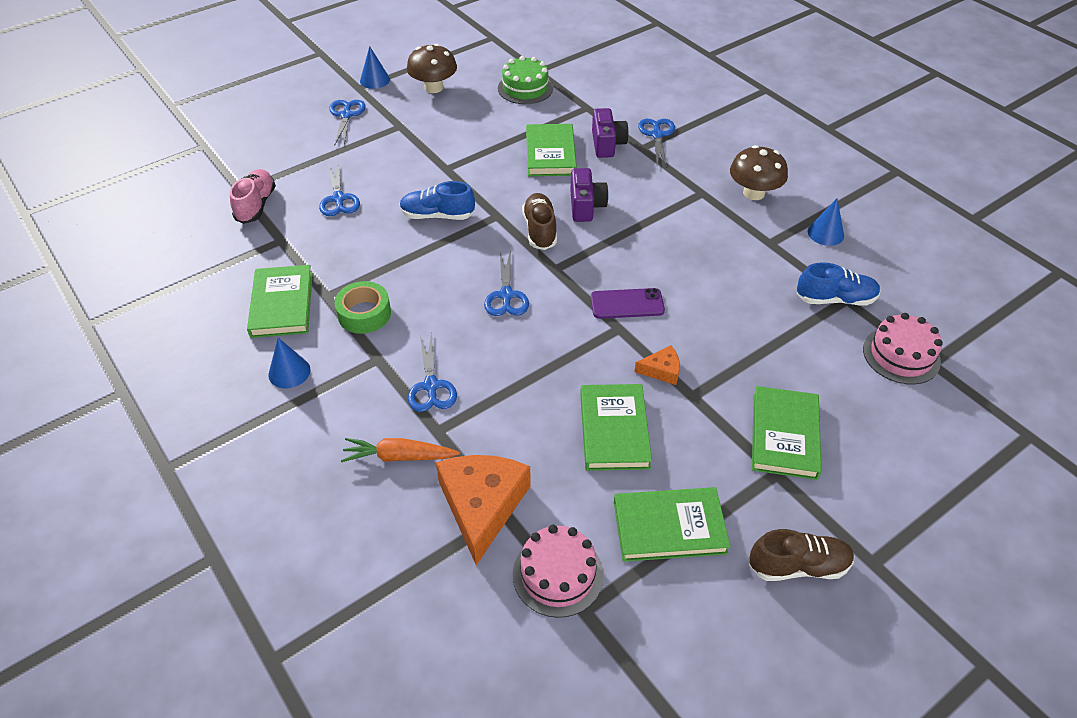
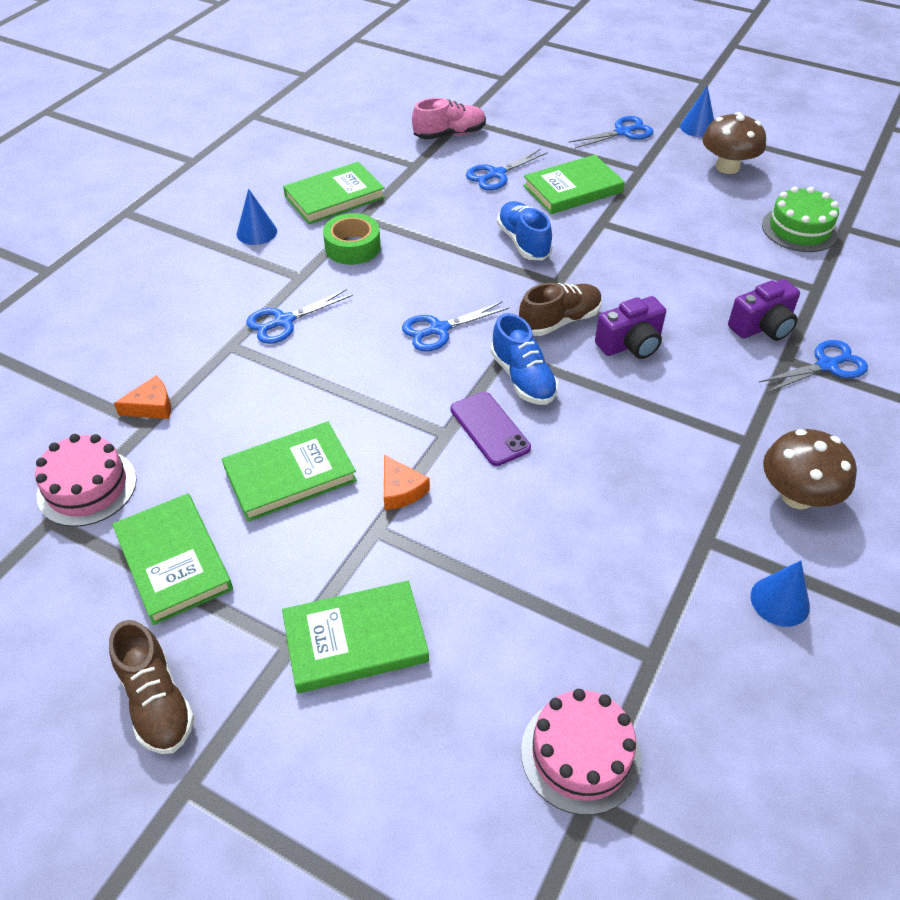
camera: 65 degrees right, 0 degrees up
orange carrot [341,438,460,462] -> none
orange cheese [436,455,531,565] -> orange cheese [114,376,171,419], size x0.48
green book [526,124,577,176] -> green book moved to [523,155,625,214]
blue shoe [796,262,880,306] -> blue shoe moved to [491,313,558,405]

